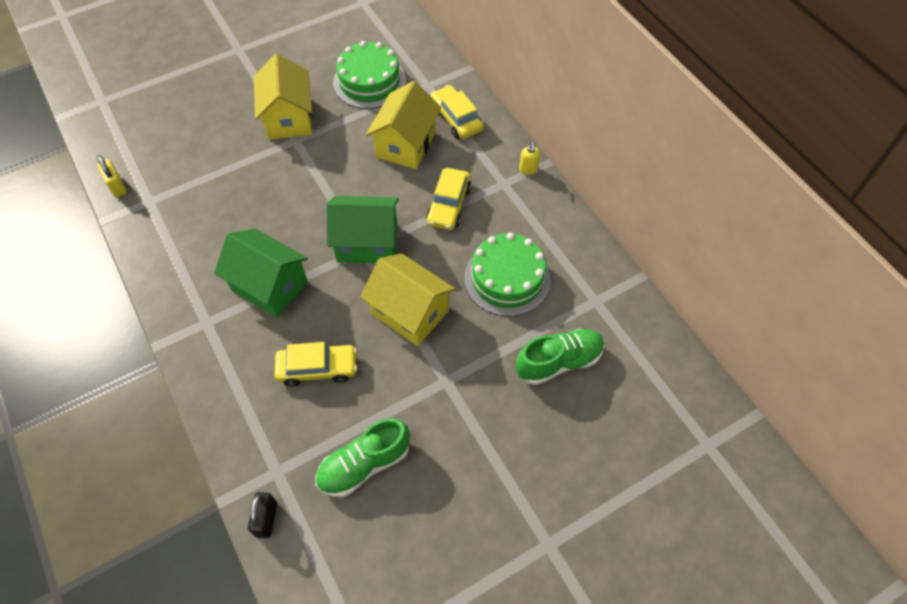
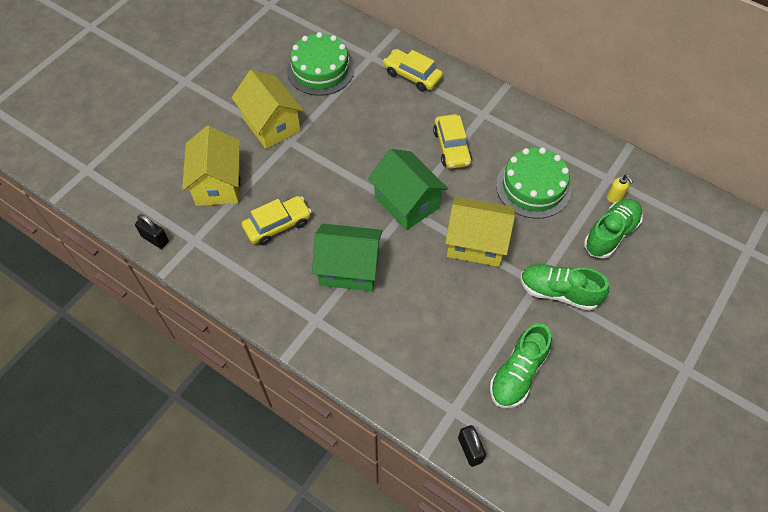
camera: 25 degrees left, 0 degrees up
yellow padlock [97,155,127,197] -> black padlock [135,214,169,249]
yellow car [274,342,357,387] -> yellow car moved to [242,196,312,245]
green house [326,196,399,263] -> green house turned 75 degrees clockwise [368,149,448,230]
yellow house [366,81,441,169] -> yellow house moved to [182,126,240,206]
yellow soap dispenser [519,142,540,175] -> yellow soap dispenser moved to [607,175,633,203]
none -> green shoe [520,264,609,311]

